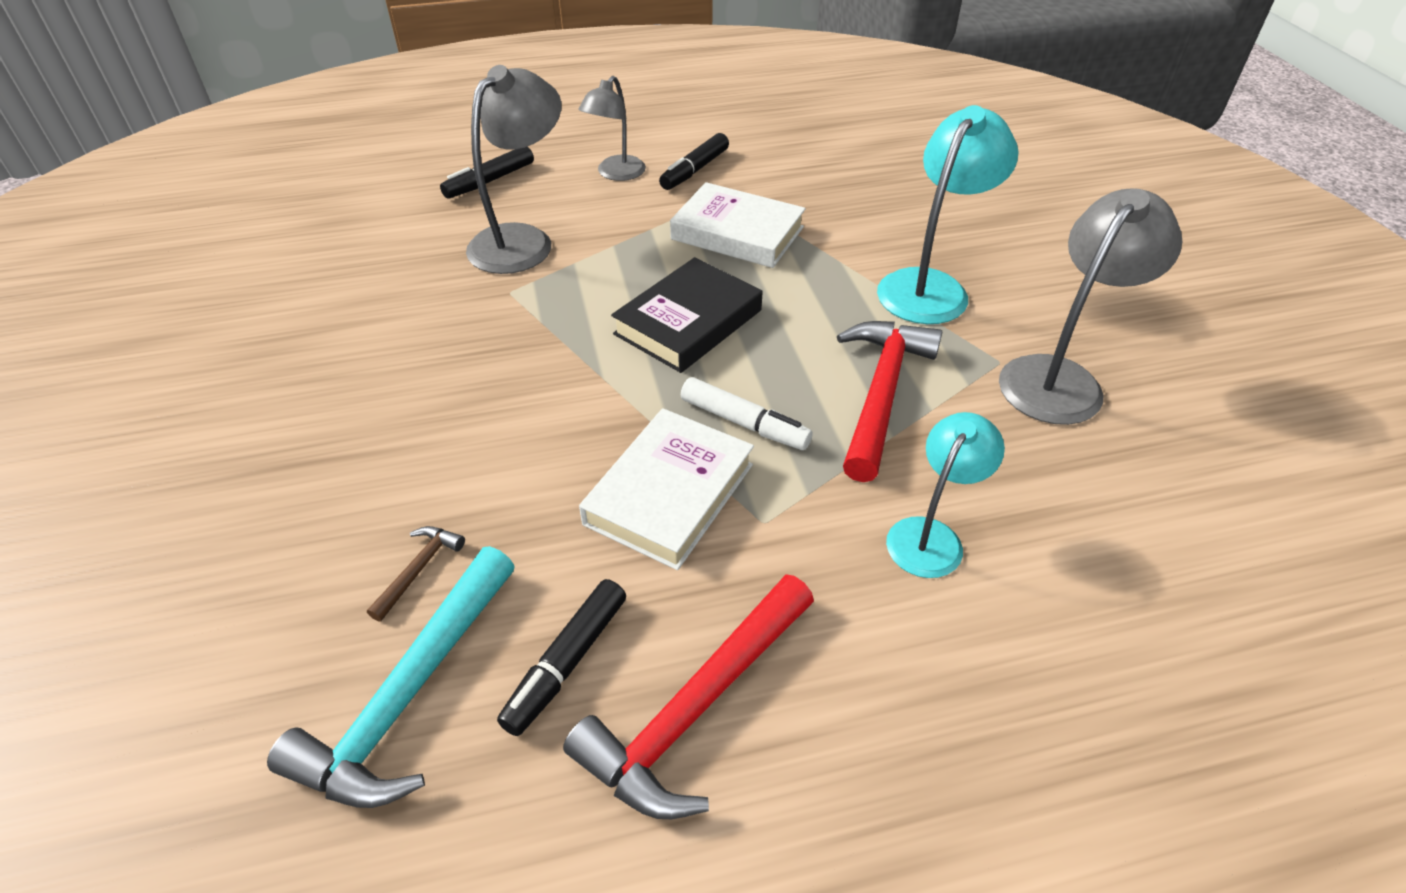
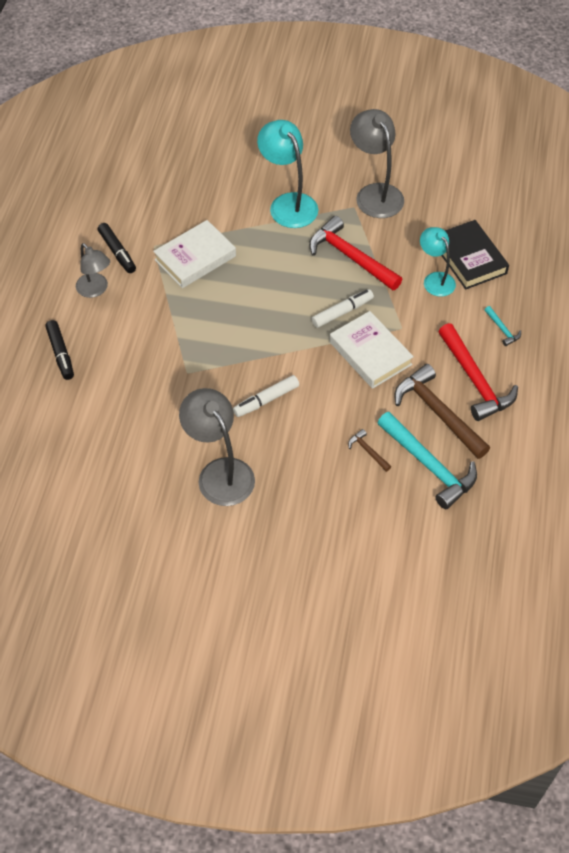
camera: 65 degrees left, 10 degrees up
grey lamp [466,65,562,274] -> grey lamp moved to [179,388,255,506]
black marker [497,579,626,736] -> brown hammer [394,364,490,459]
black book [611,257,763,373] -> black book moved to [441,220,509,290]
none -> white marker [233,375,299,417]
none -> turquoise hammer [485,306,521,346]

